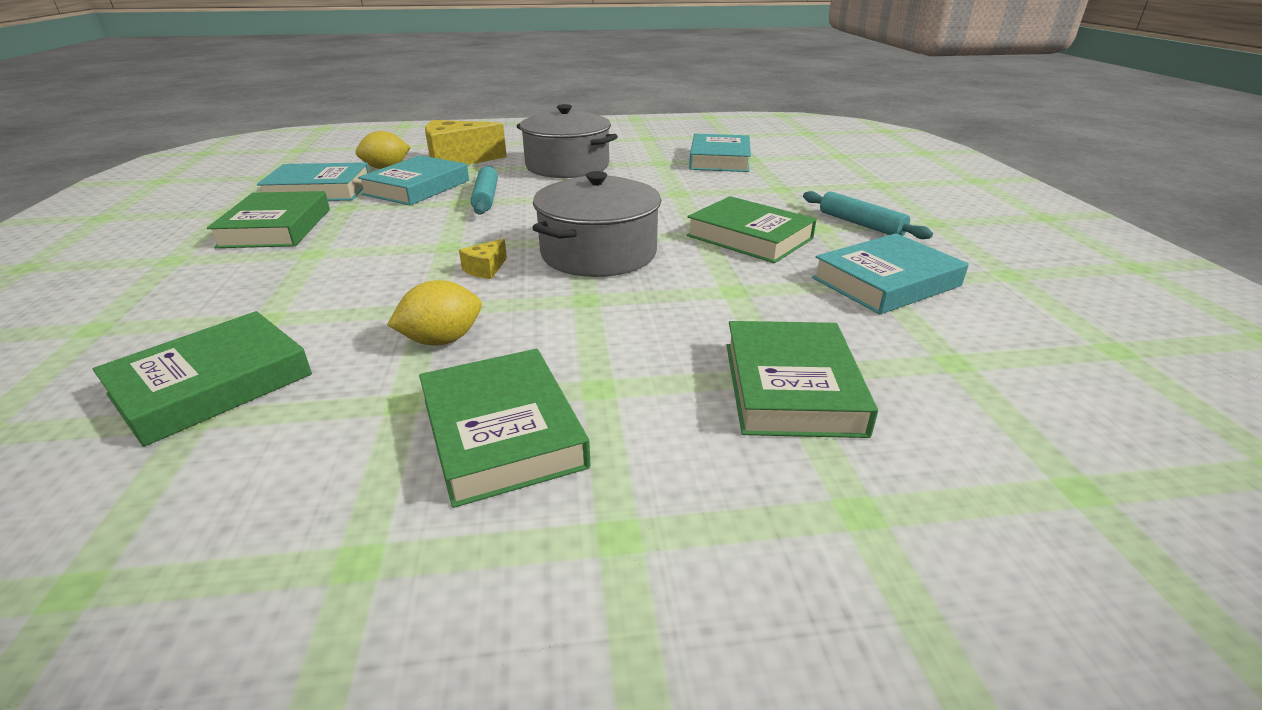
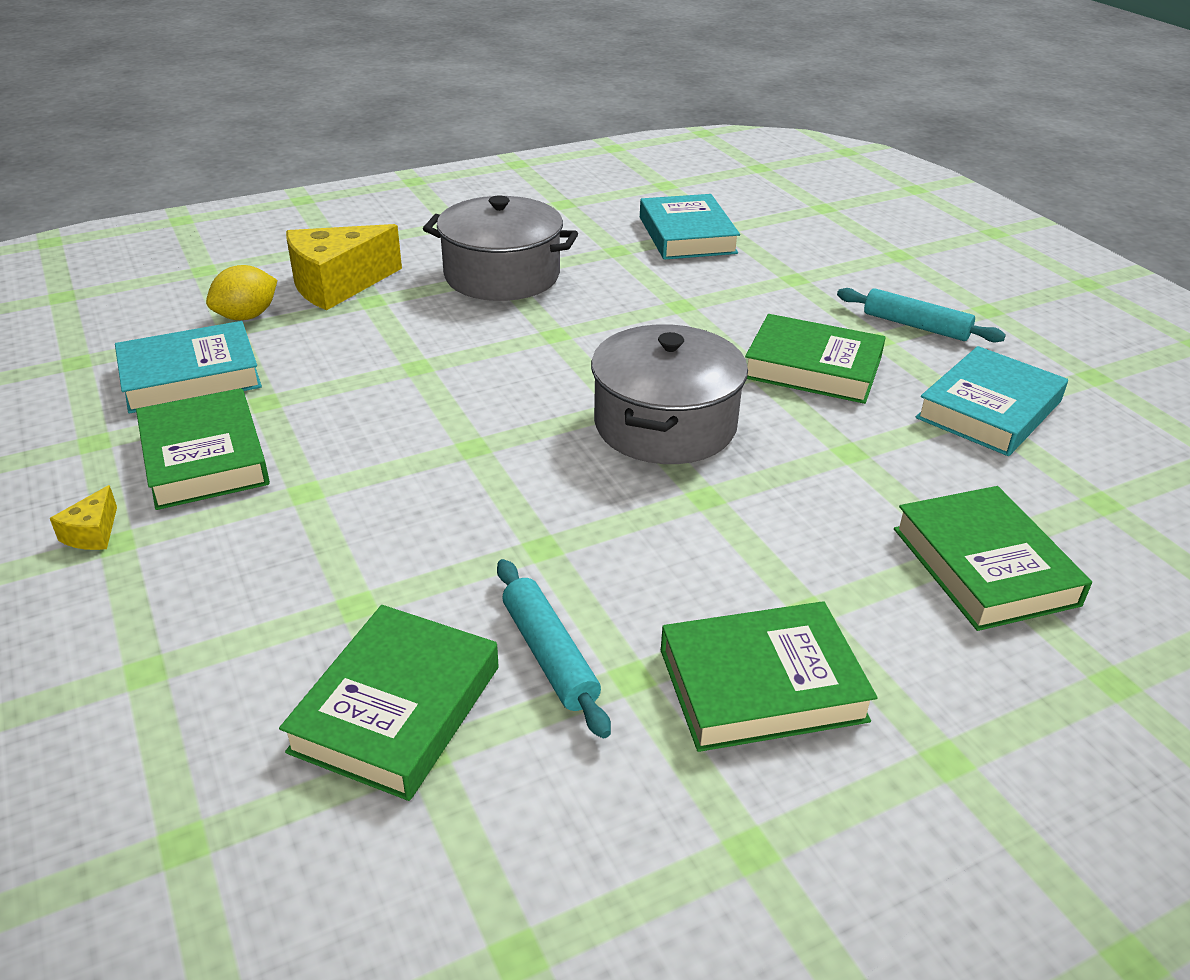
camera: 20 degrees left, 5 degrees up
turquoise book [358,155,469,206] -> none
yellow lemon [387,280,482,346] -> none
green book [419,349,591,508] -> green book turned 60 degrees counterclockwise [661,601,877,752]
yellow cheese [459,239,507,279] -> yellow cheese moved to [50,485,117,550]
turquoise rolling pin [470,165,498,215] -> turquoise rolling pin moved to [497,559,611,738]

